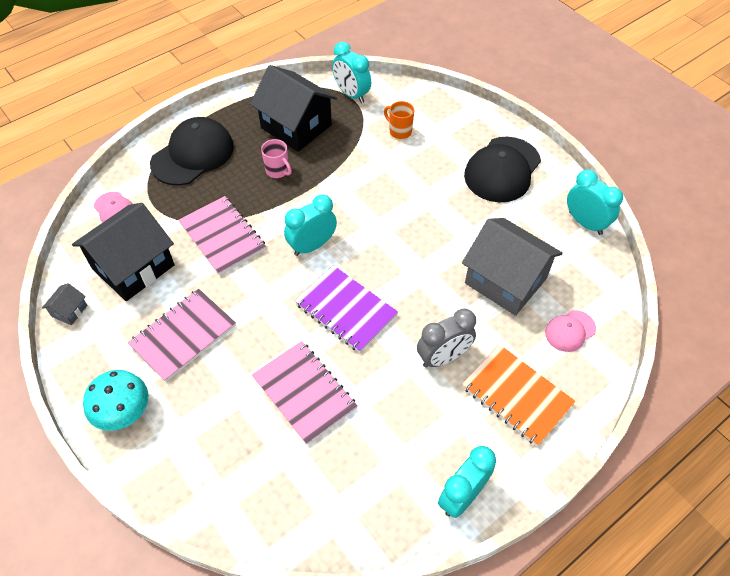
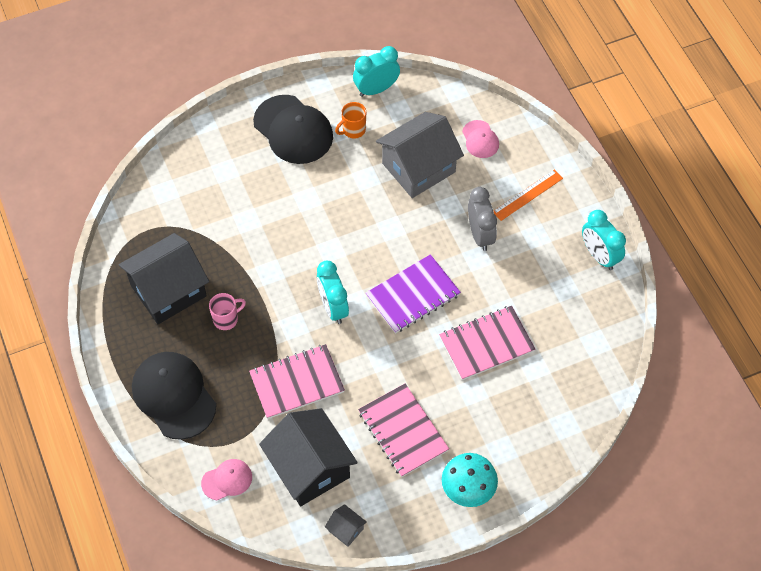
camera: 75 degrees left, 5 degrees up
turquoise clock [332,42,371,103] -> none
orange mug [384,101,414,139] -> orange mug moved to [335,102,366,139]
orange notebook [462,344,576,446] -> orange ruler [494,170,563,221]

